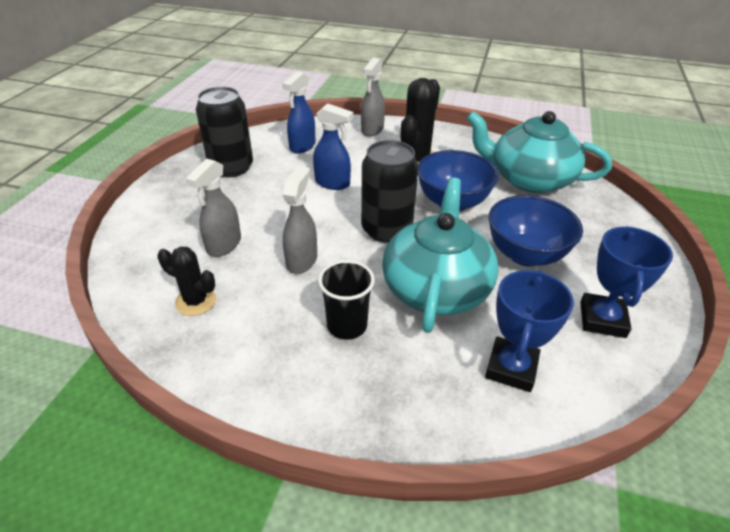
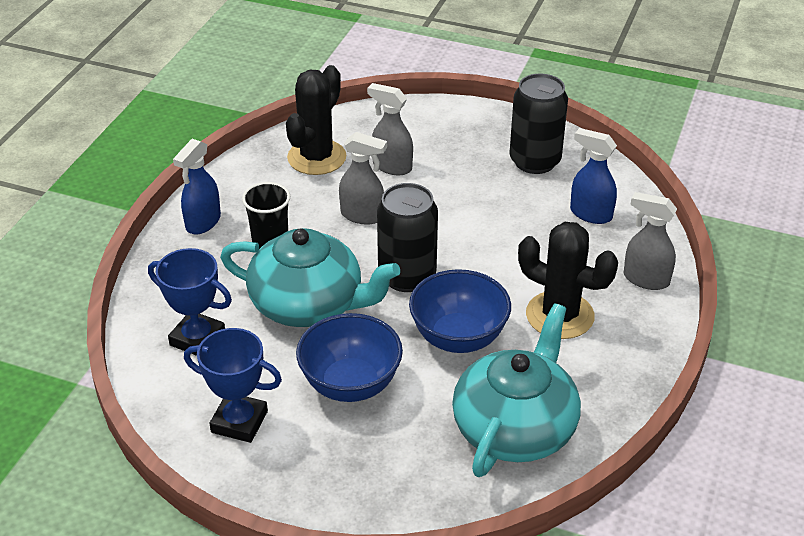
camera: 95 degrees right, 0 degrees up
black cactus [157,247,216,316] -> black cactus [286,65,346,175], size x1.69
blue spray bottle [313,103,353,190] -> blue spray bottle moved to [173,139,221,234]

